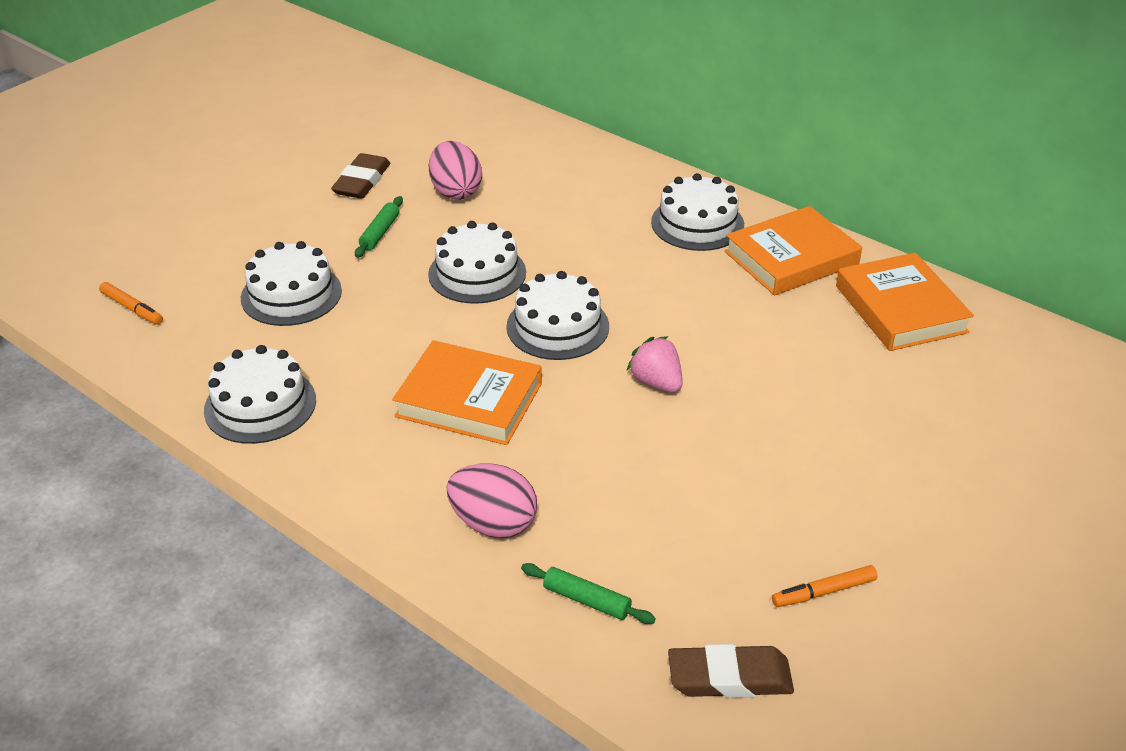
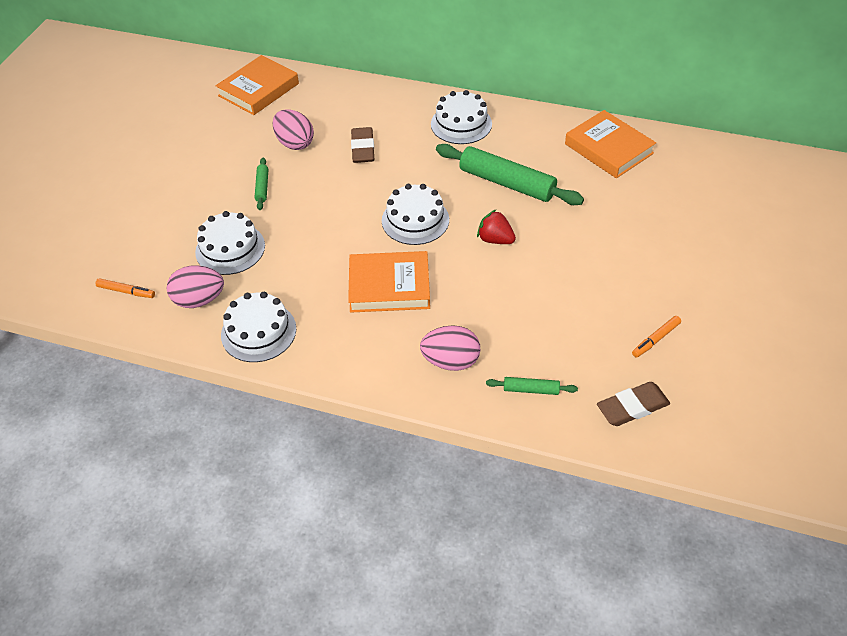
camera: 20 degrees left, 10 degrees up
brown eraser [331,153,390,199] -> brown eraser moved to [351,127,374,163]
white cake [428,221,526,304] -> none
pink strawberry [627,336,683,393] -> red strawberry [477,210,516,244]
orange book [725,206,862,296] -> orange book moved to [216,55,299,115]
none -> pink egg [167,265,224,308]
none -> green rolling pin [436,144,584,205]

